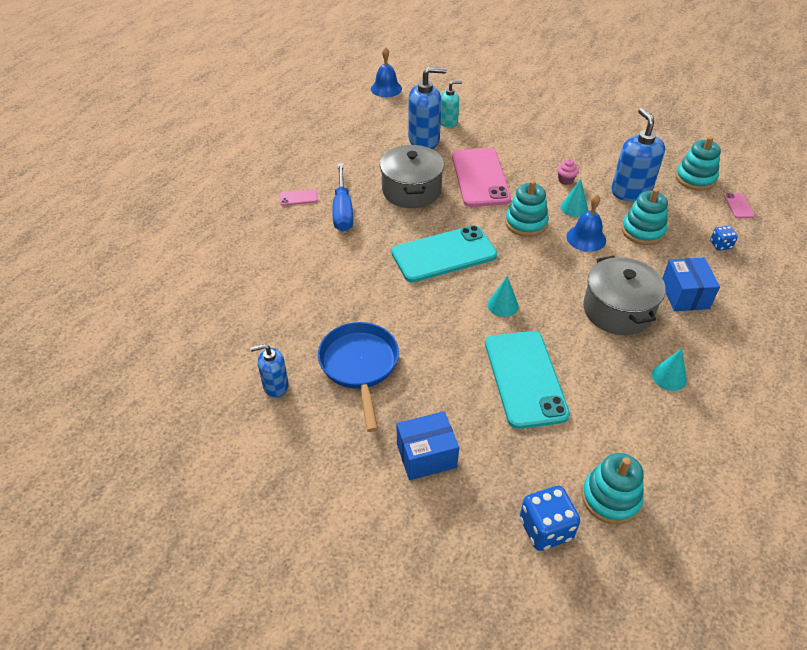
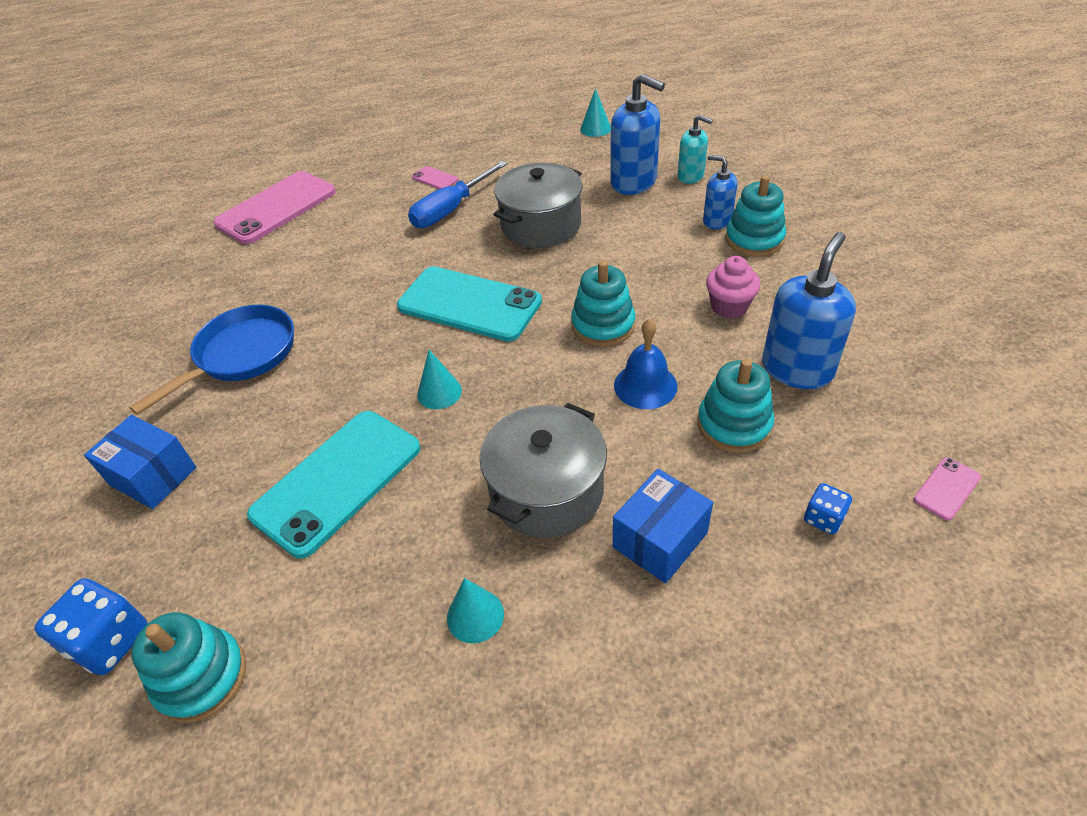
camera: 50 degrees right, 0 degrees up
blue soap dispenser [250,344,289,398] -> blue soap dispenser moved to [703,155,737,229]
blue bell [371,47,402,97] -> none
pink phone [452,148,511,207] -> pink phone moved to [213,171,336,244]
pink cupcake [557,159,579,185] -> pink cupcake [706,256,760,319], size x1.53
turquoise cone [561,179,588,217] -> turquoise cone moved to [580,88,611,137]
turquoise stacking toy [676,136,721,191] -> turquoise stacking toy moved to [725,175,786,257]

